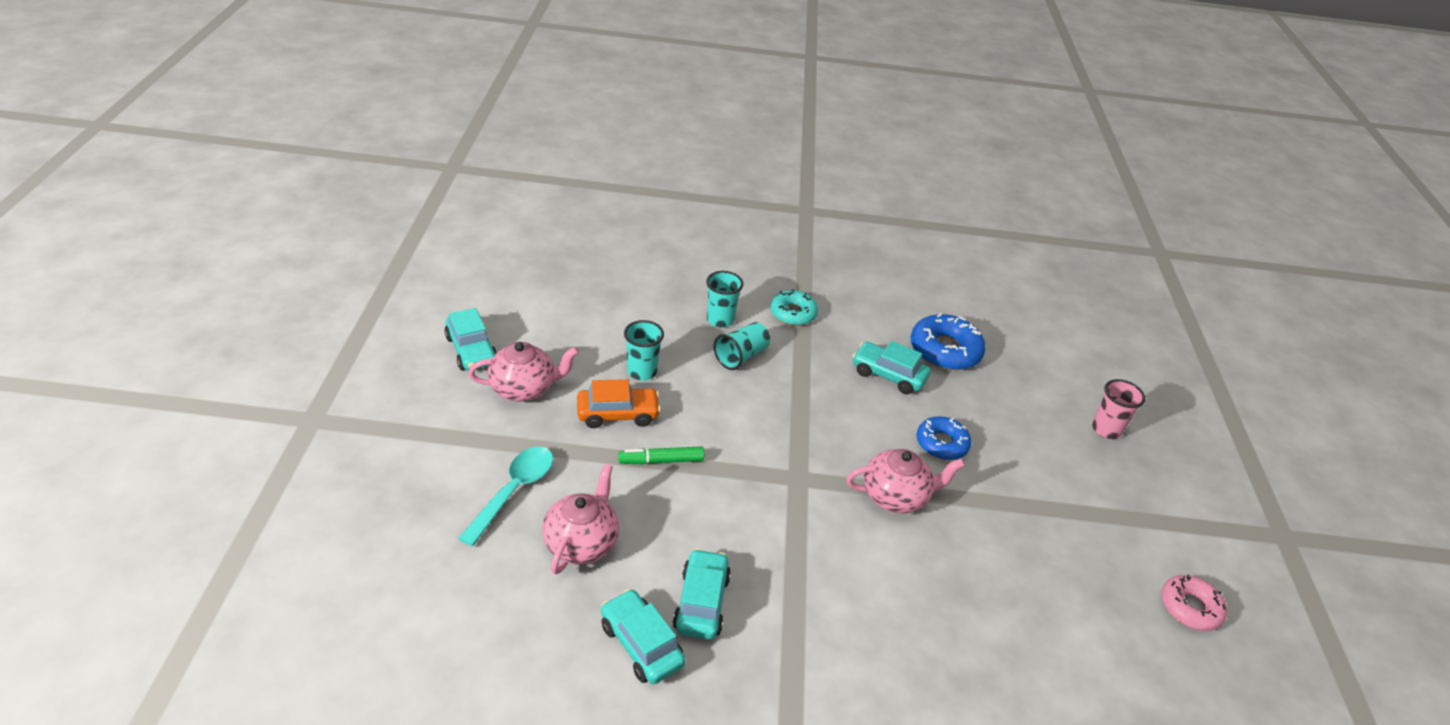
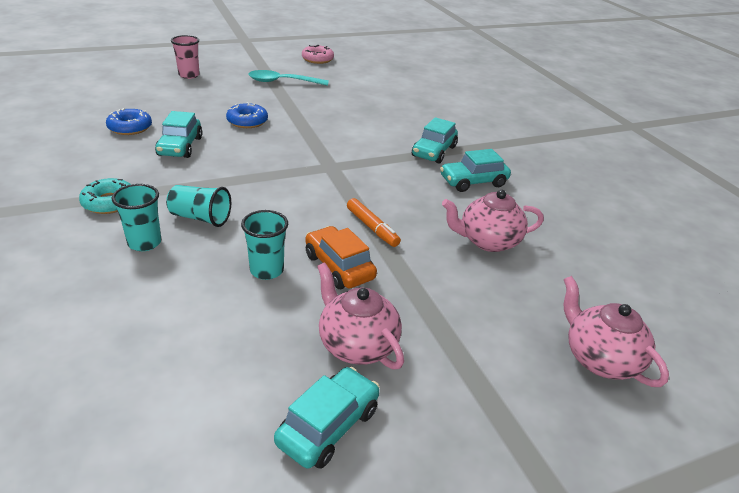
camera: 115 degrees left, 5 degrees down
turquoise spoon [458,446,553,546] -> turquoise spoon moved to [248,70,329,86]
turquoise car [601,589,686,684] -> turquoise car moved to [412,117,458,164]
green marker [619,446,704,465] -> orange marker [347,198,401,247]
pink teapot [846,449,965,513] -> pink teapot moved to [564,276,669,387]
blue donut [911,313,986,370] -> blue donut [106,108,152,135], size x0.66

